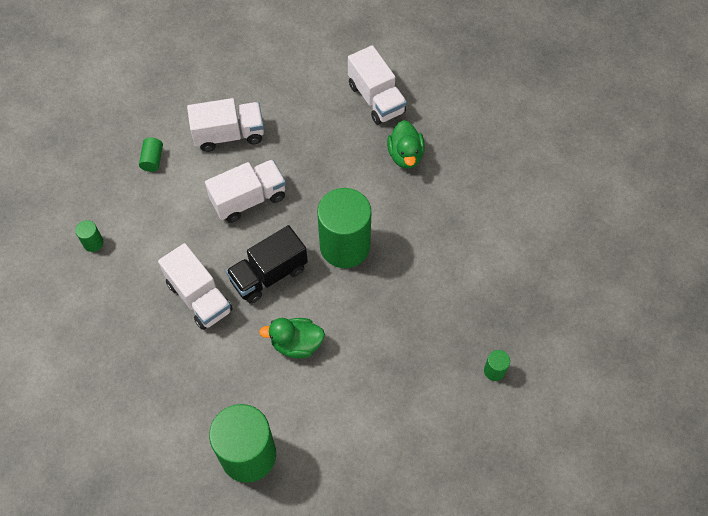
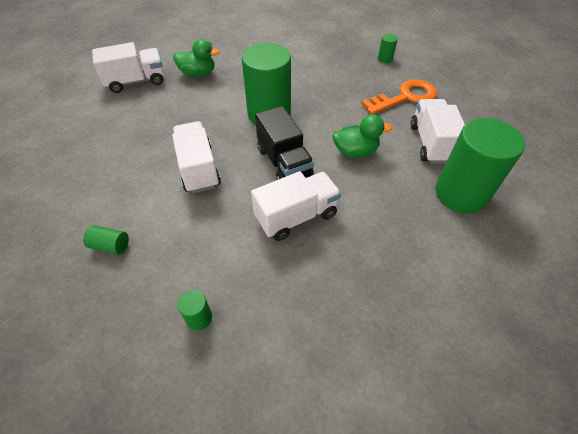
camera: 80 degrees left, 10 degrees down
white truck [187,98,264,152] -> white truck moved to [410,99,465,164]
green duck [259,318,325,358] -> green duck turned 105 degrees counterclockwise [332,114,392,158]
none -> orange key [361,79,437,114]

